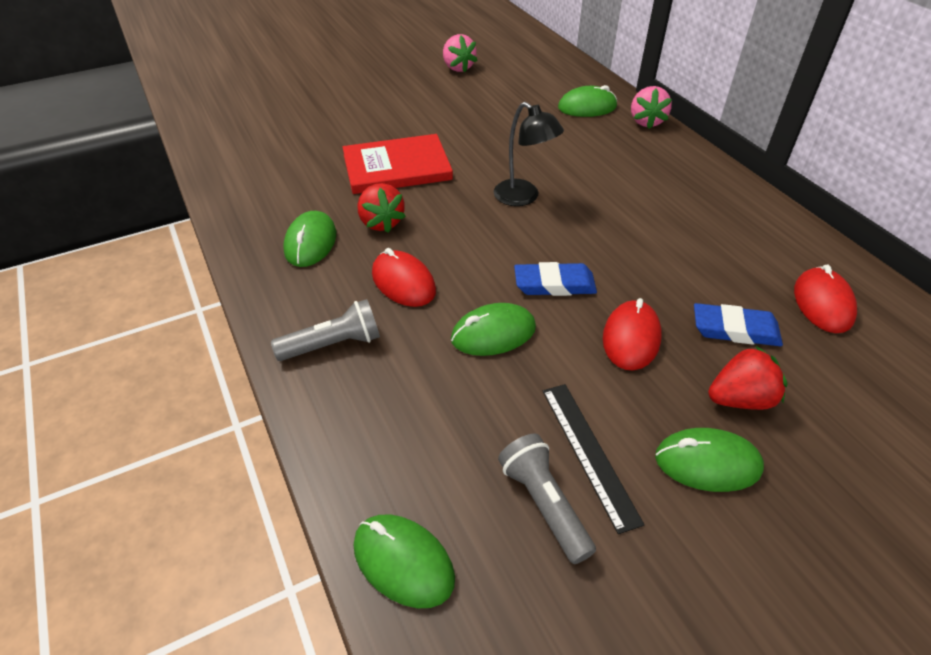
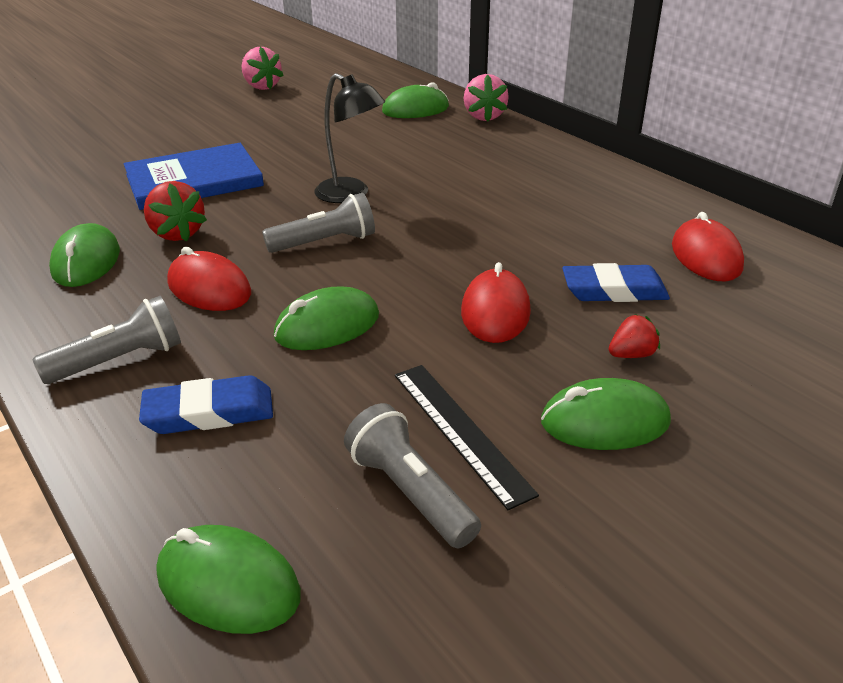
camera: 10 degrees left, 10 degrees down
red book [342,134,453,194] -> blue book [124,143,264,210]
blue eraser [514,262,597,296] -> blue eraser moved to [139,375,273,434]
red strawberry [708,346,788,410] -> red strawberry [609,314,660,358], size x0.60
none -> grey flashlight [262,193,375,253]

